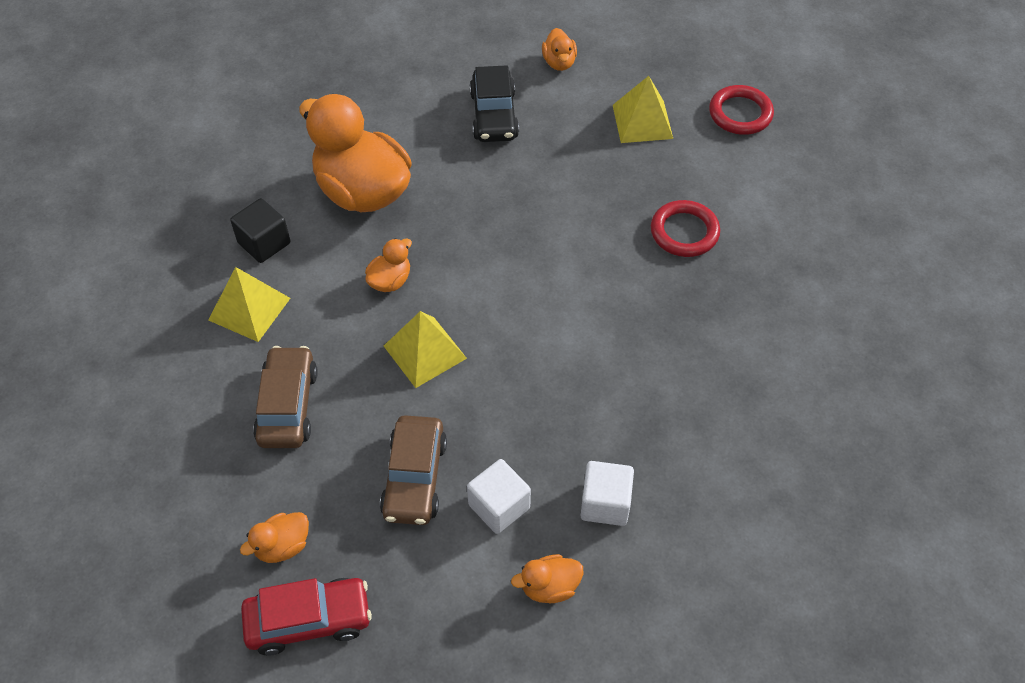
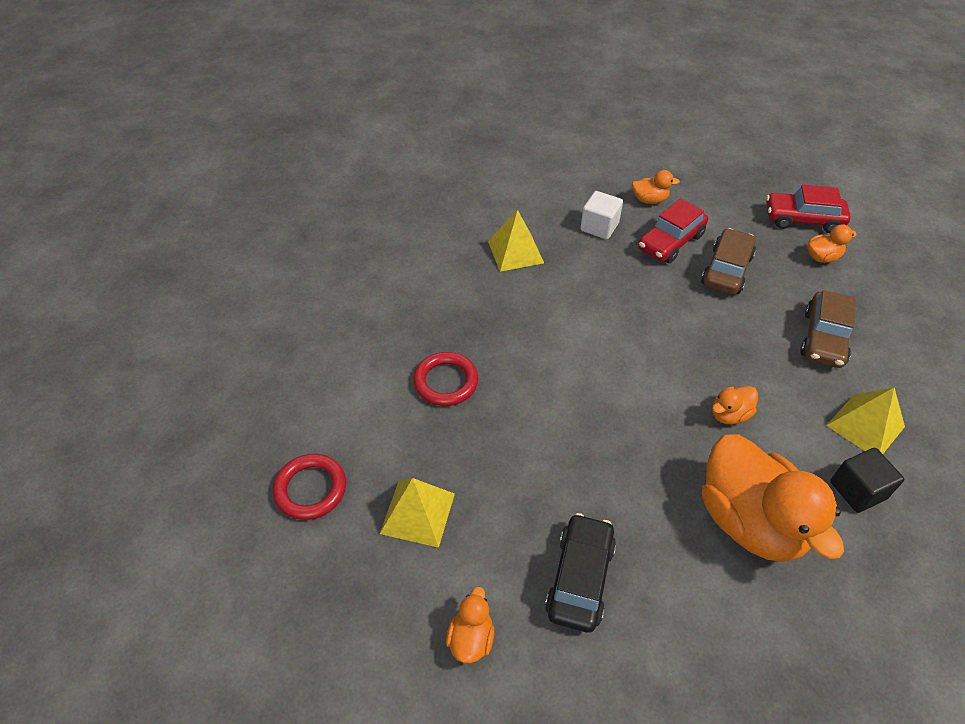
camera: 160 degrees left, 5 degrees down
yellow pyramid [384,311,467,388] -> yellow pyramid moved to [488,210,544,272]
white cube [467,459,531,534] -> red car [638,198,708,263]

